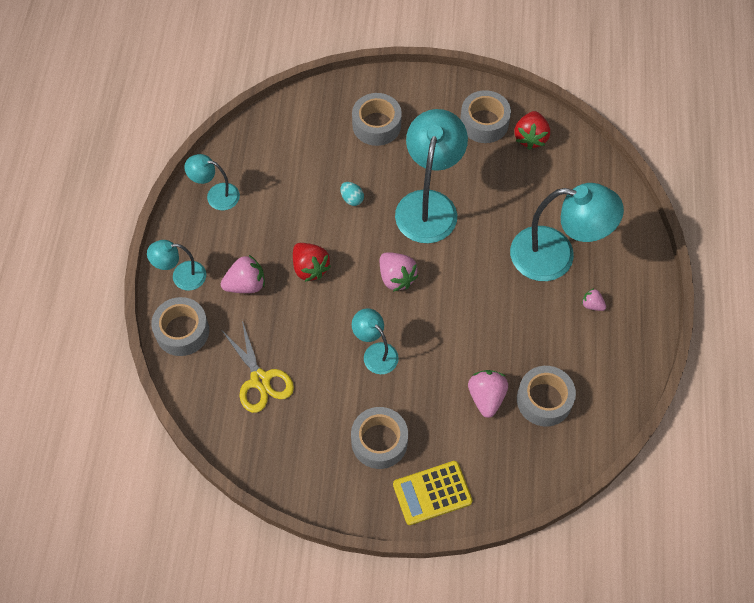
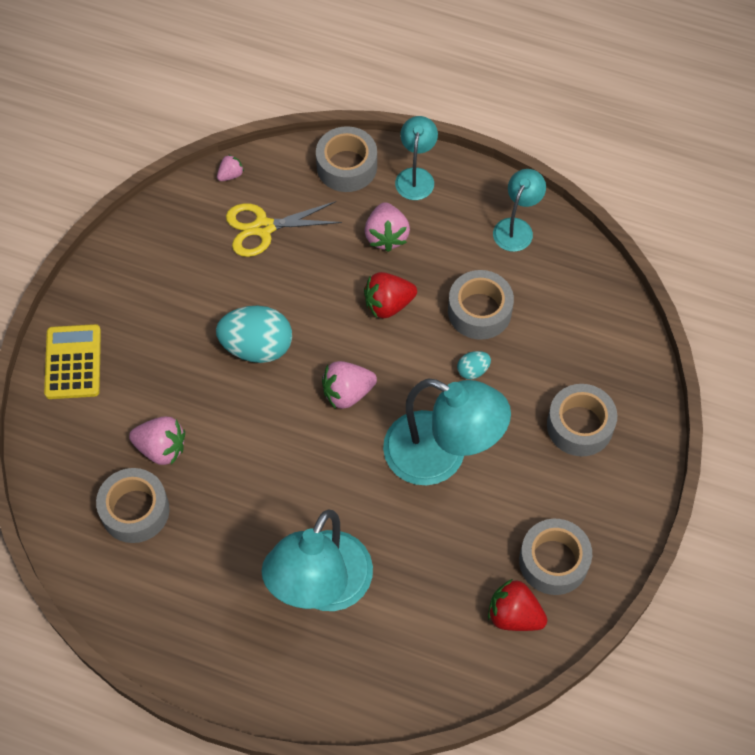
camera: 105 degrees right, 0 degrees up
grey tape [351,407,408,469] -> grey tape moved to [448,270,514,340]
turquoise lamp [352,308,399,374] -> turquoise egg [216,306,292,363]
pink strawberry [582,288,606,311] -> pink strawberry moved to [217,154,244,181]

